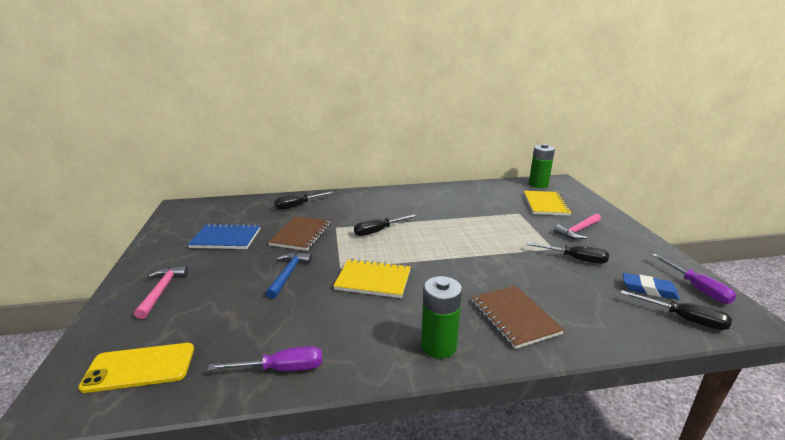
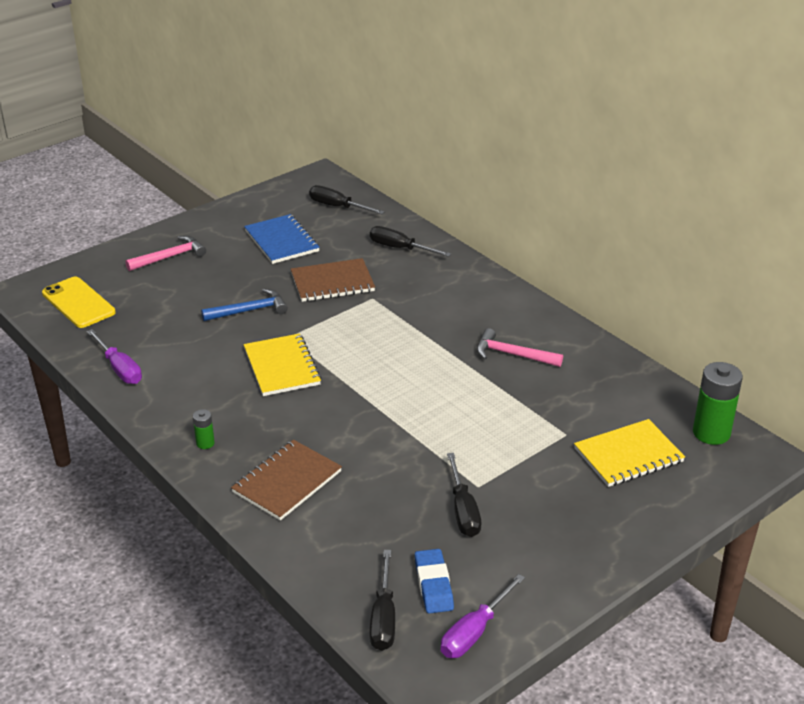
camera: 60 degrees right, 10 degrees up
black screwdriver [354,214,416,236] -> black screwdriver moved to [309,185,385,214]
green battery [421,276,462,358] -> green battery [193,409,215,449], size x0.48
pink hammer [554,213,601,240] -> pink hammer moved to [477,328,563,367]

